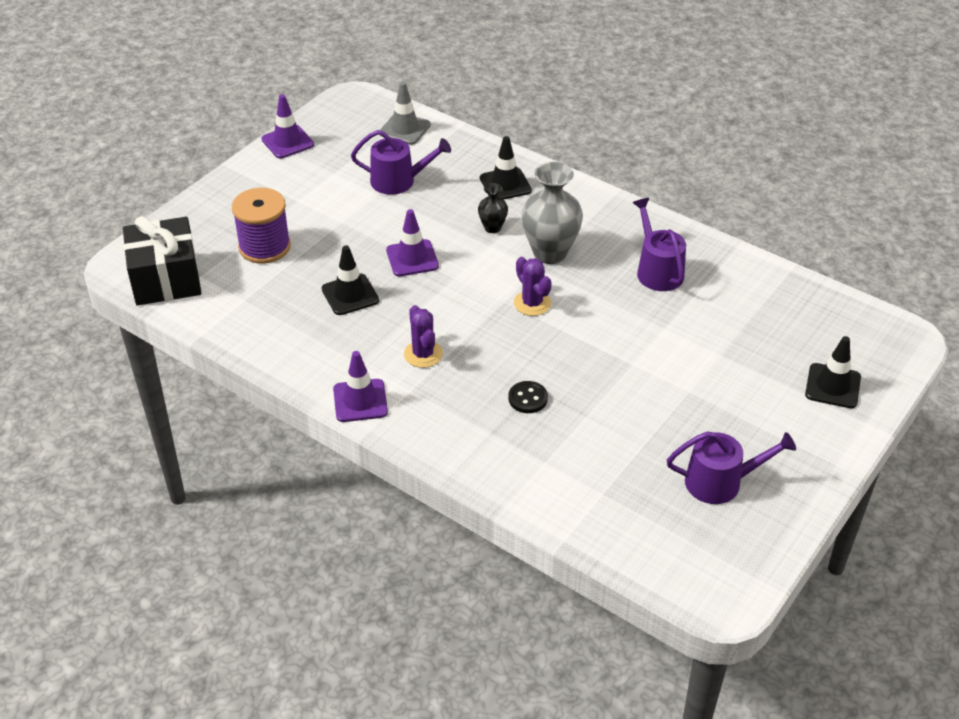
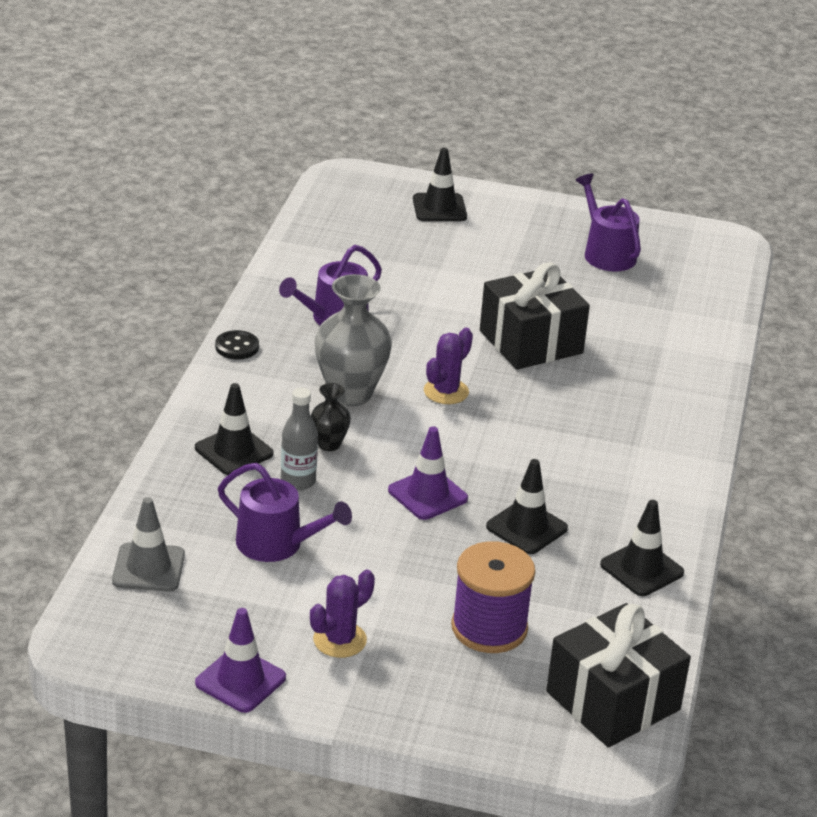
camera: 115 degrees left, 10 degrees down
purple traffic cone [333,351,388,422] -> none
purple watering can [351,130,451,195] -> purple watering can turned 135 degrees clockwise [218,463,352,562]
purple cactus [404,305,443,368] -> purple cactus moved to [310,569,375,658]
black button [508,381,548,413] -> black button moved to [215,330,259,360]
none -> grey bottle [281,388,318,490]
none -> black gift [480,262,590,370]
none -> black traffic cone [600,500,684,596]

